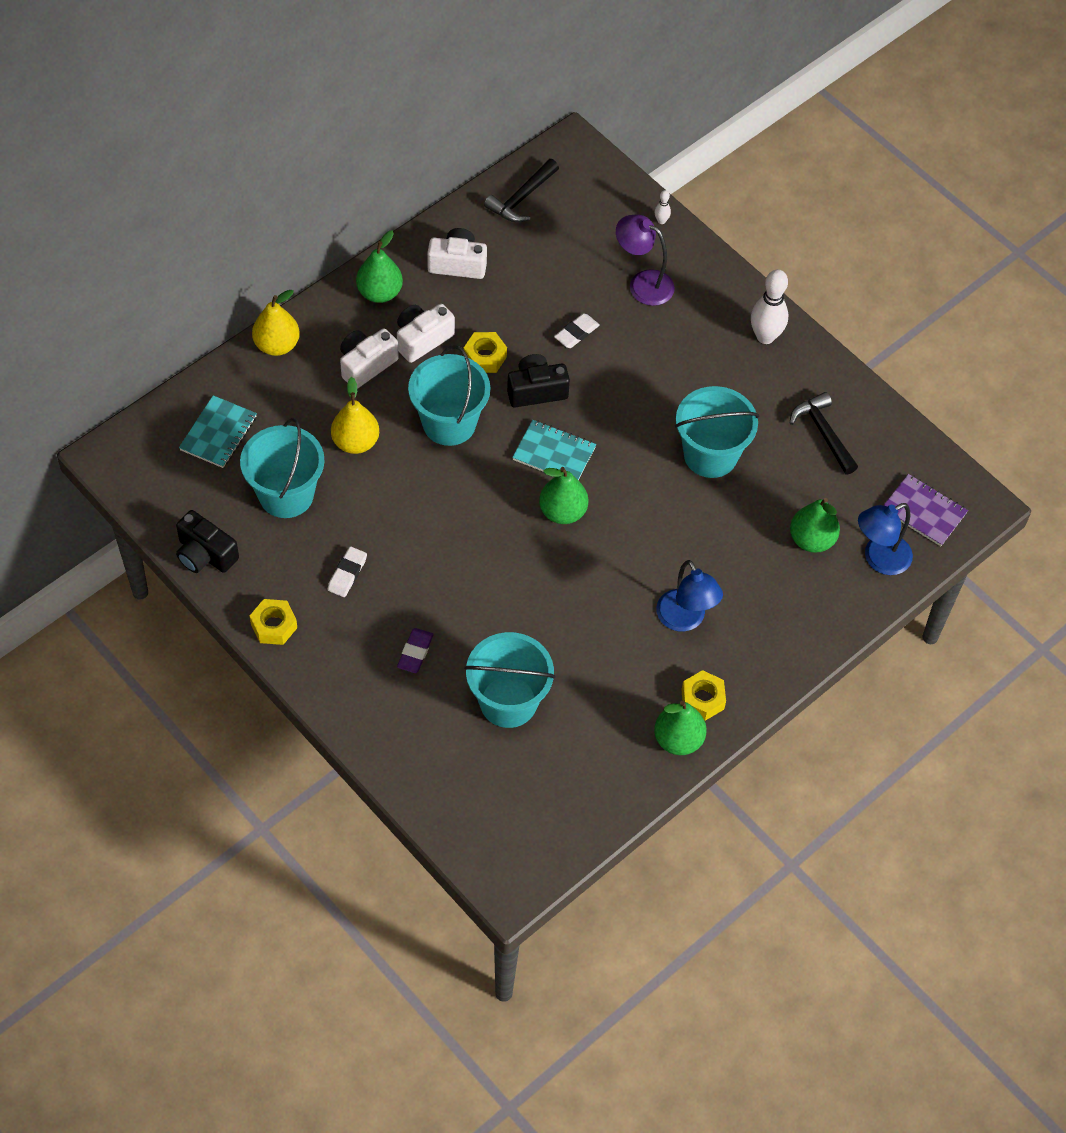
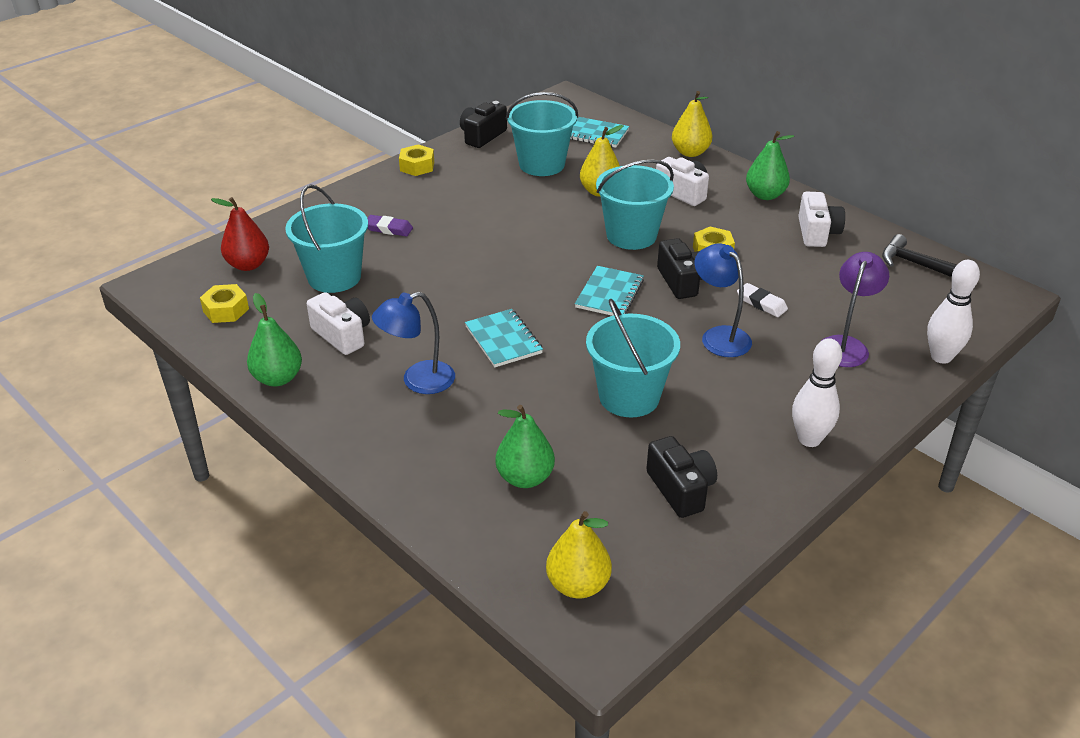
camera: 90 degrees right, 20 degrees down
white eraser [327,546,367,597] -> none
white camera [397,304,455,363] -> white camera moved to [307,292,370,355]
green pear [539,467,588,524] -> none
white bowling pin [655,190,671,224] -> white bowling pin [927,260,980,364], size x2.20
yellow nut [681,670,726,721] -> yellow nut moved to [200,284,249,323]
black hammer [790,392,858,474] -> black camera [646,436,717,518]
blue lamp [858,503,913,575] -> blue lamp moved to [695,243,752,357]
purple notebook [883,474,968,546] -> yellow pear [546,511,612,598]
none -> red pear [211,197,269,271]
none -> turquoise notebook [465,309,543,367]

